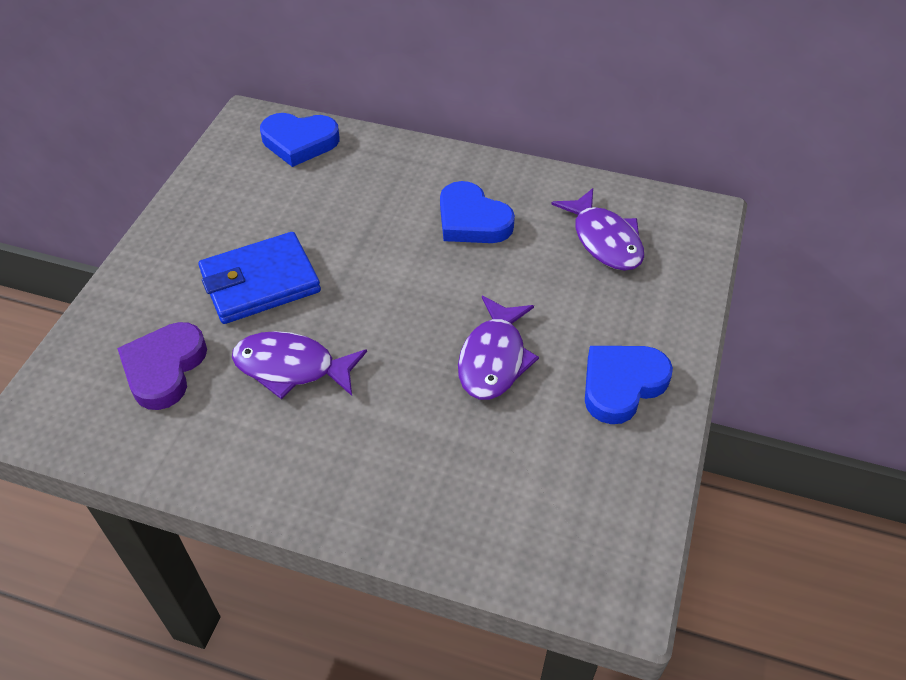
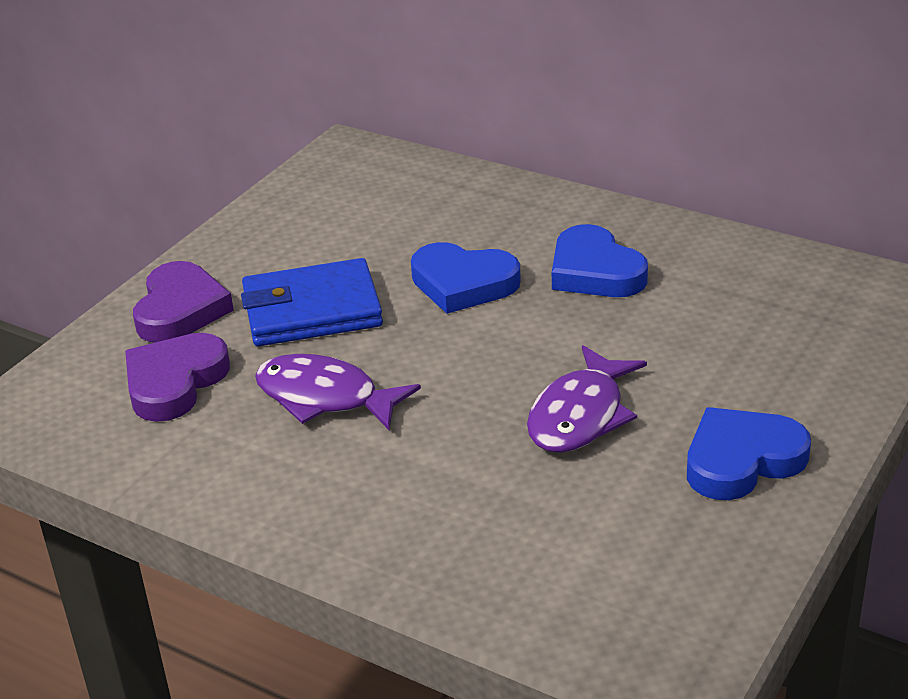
camera: 15 degrees right, 15 degrees down
blue heart [260,113,340,167] -> blue heart moved to [411,242,521,314]
purple fish [551,188,644,271] -> none
none -> purple heart [133,261,234,343]

